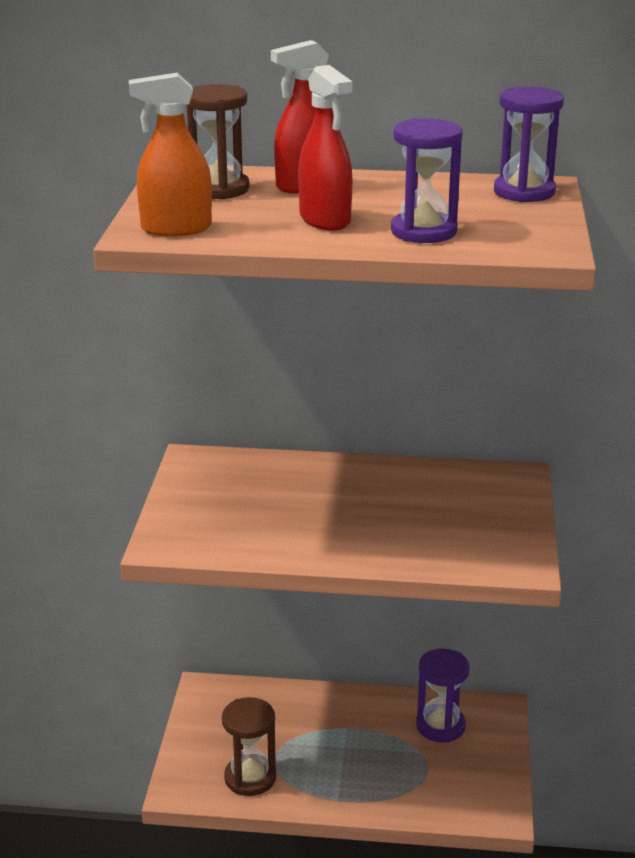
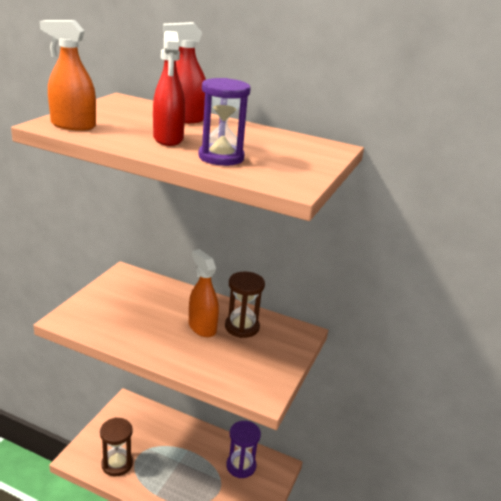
camera: 15 degrees right, 0 degrees up
brown hourglass [186,84,250,199] -> brown hourglass moved to [225,272,265,338]
purple hourglass [494,86,564,202] -> none
none -> orange spray bottle [189,249,219,337]

